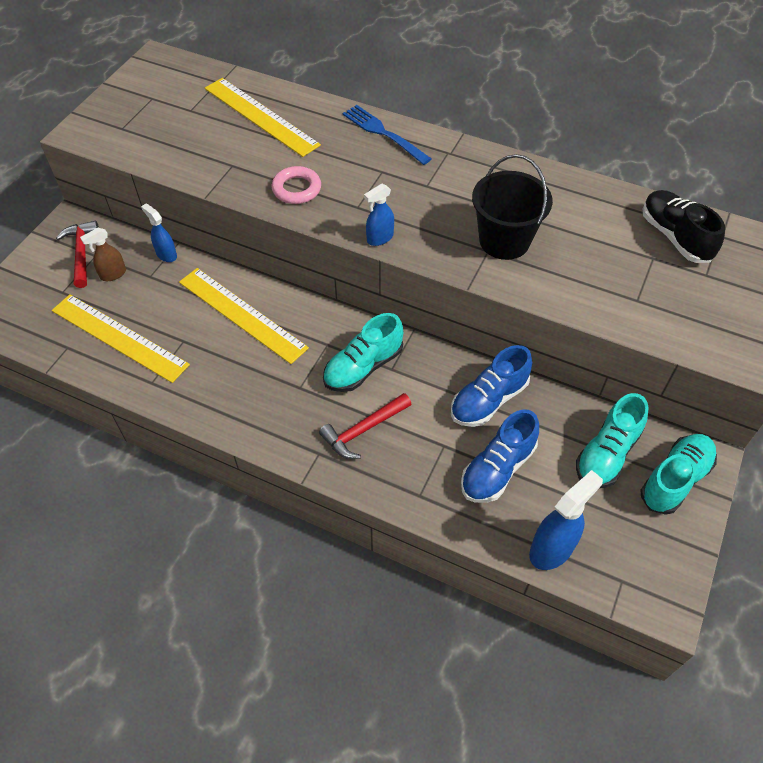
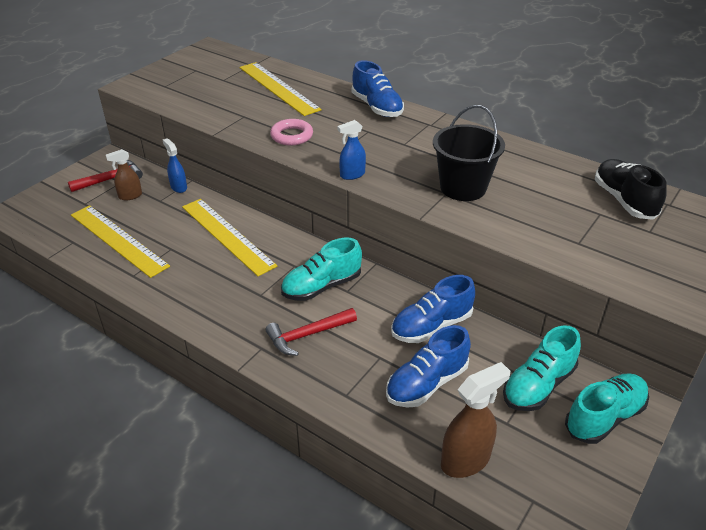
camera: 10 degrees right, 15 degrees down
red hammer [56,221,99,288] -> red hammer turned 60 degrees clockwise [68,160,143,192]
blue fork [343,105,432,165] -> blue shoe [352,60,404,117]
blue spray bottle [529,470,603,570] -> brown spray bottle [441,362,510,478]

